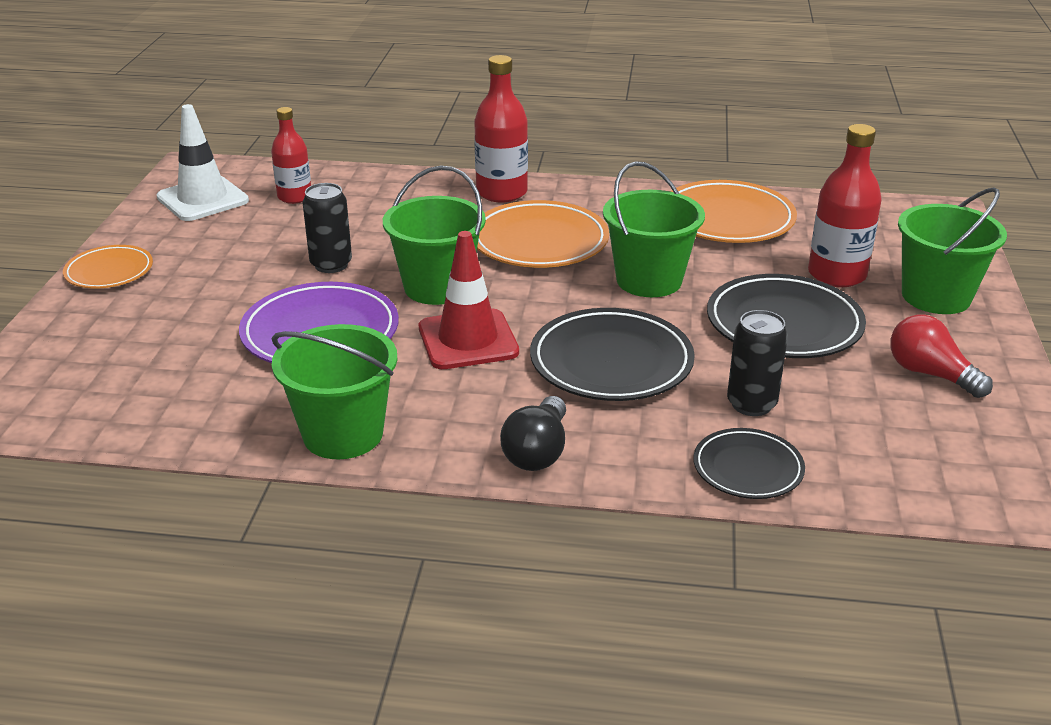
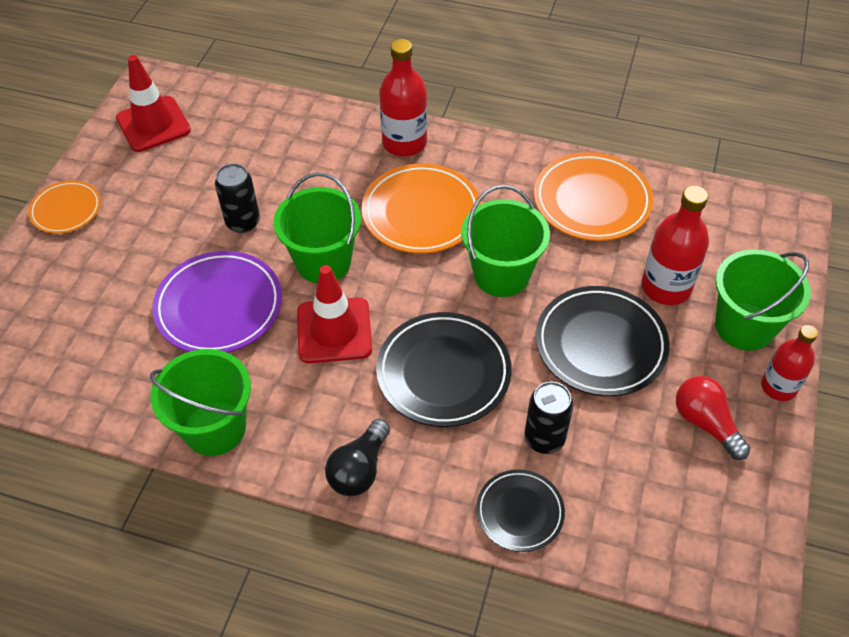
camera: 10 degrees right, 20 degrees up
white traffic cone [157,104,249,221] -> red traffic cone [116,55,191,152]
red bottle [271,107,311,204] -> red bottle moved to [761,325,818,401]

